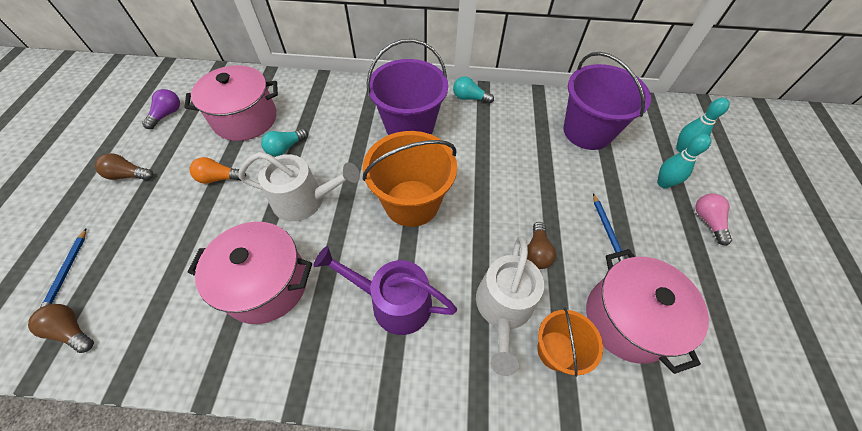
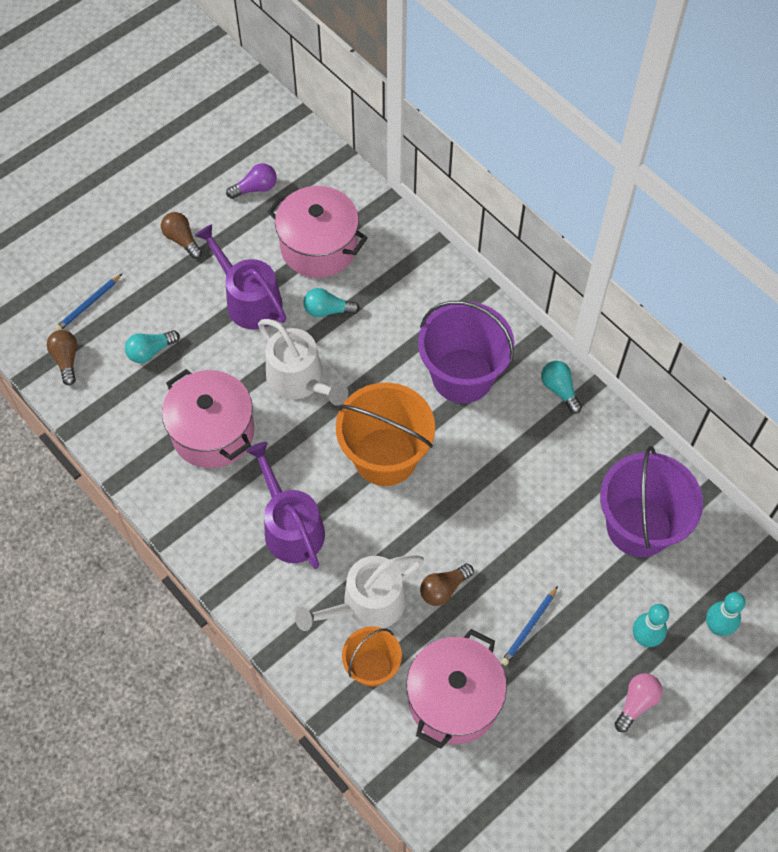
camera: 45 degrees right, 5 degrees up
orange light bulb [189,157,246,184] -> purple watering can [195,224,286,330]
none -> turquoise light bulb [125,330,180,363]

